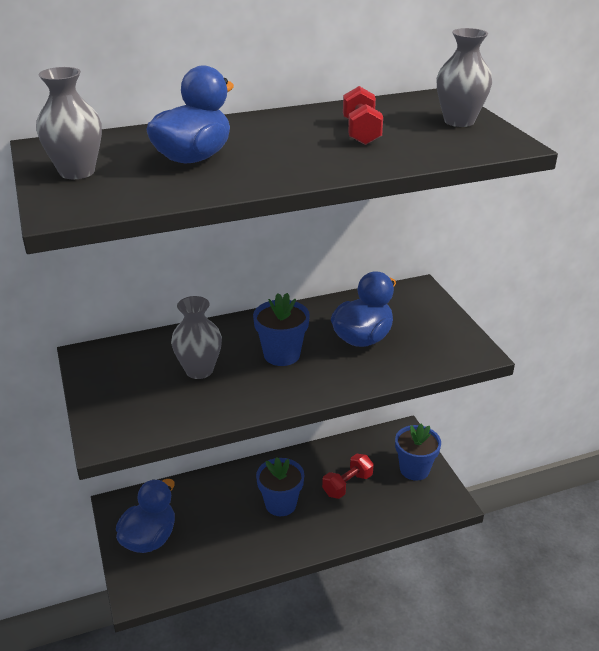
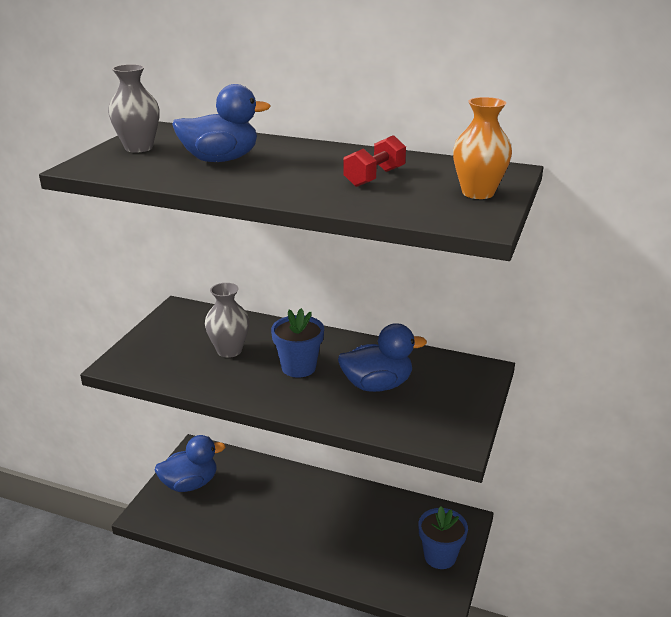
camera: 40 degrees right, 5 degrees down
blue flower pot [256,458,304,516] -> none
red dumbbell [322,454,374,499] -> none
grey vase [437,28,492,127] -> orange vase [453,97,512,199]

